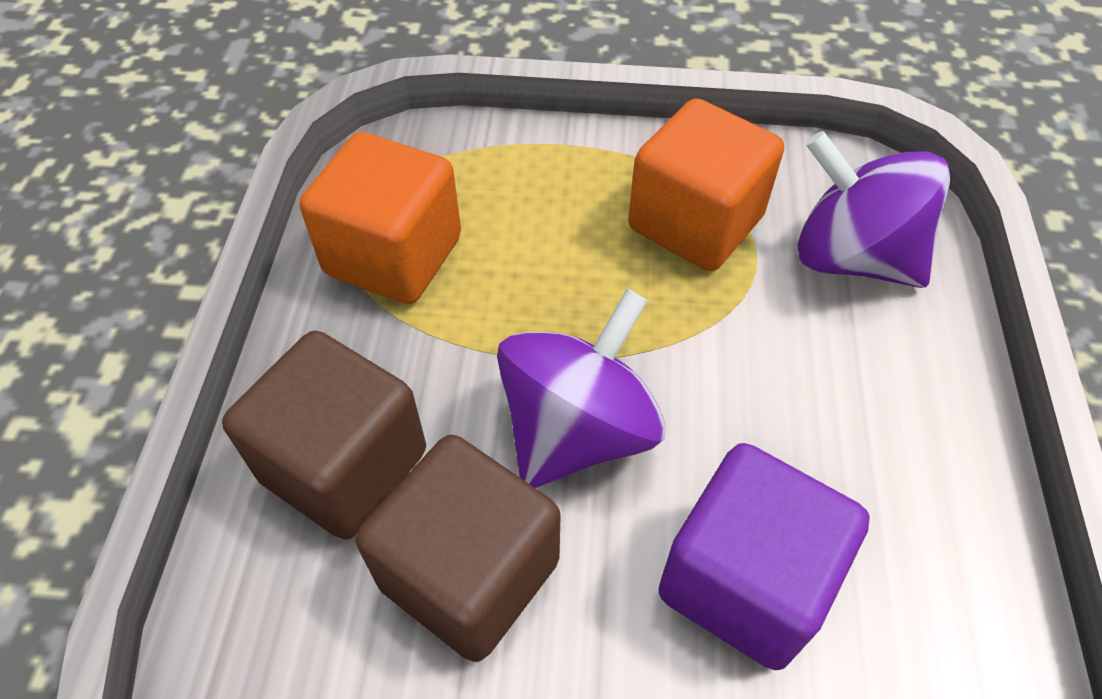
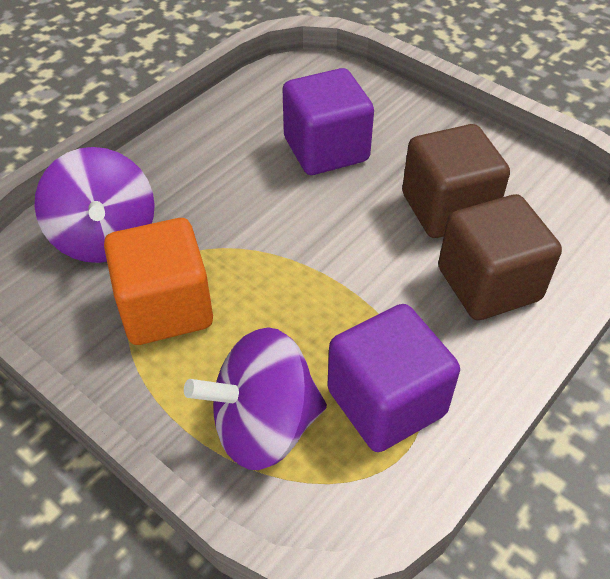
camera: 145 degrees left, 5 degrees down
orange cube [300,132,461,304] -> purple cube [327,304,460,452]
purple spinning top [497,289,666,488] -> purple spinning top moved to [184,327,327,470]

